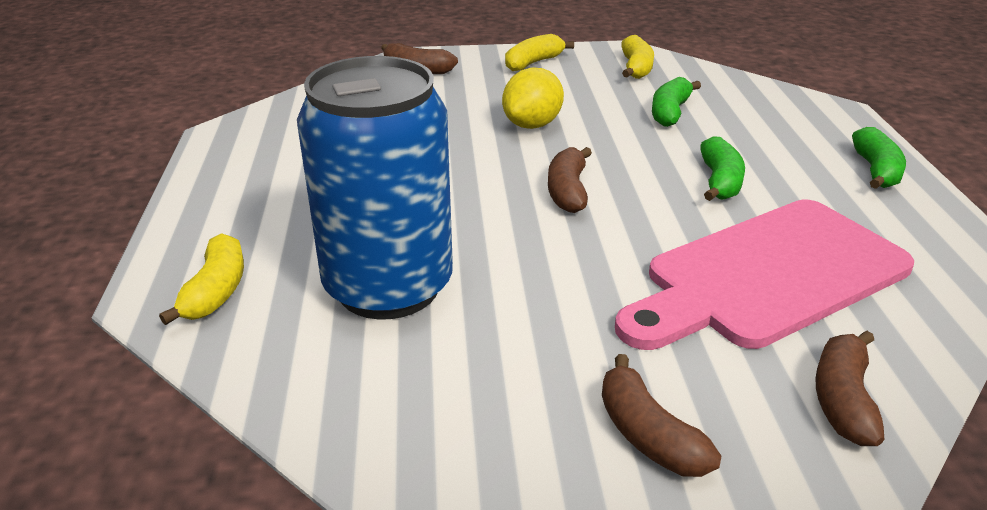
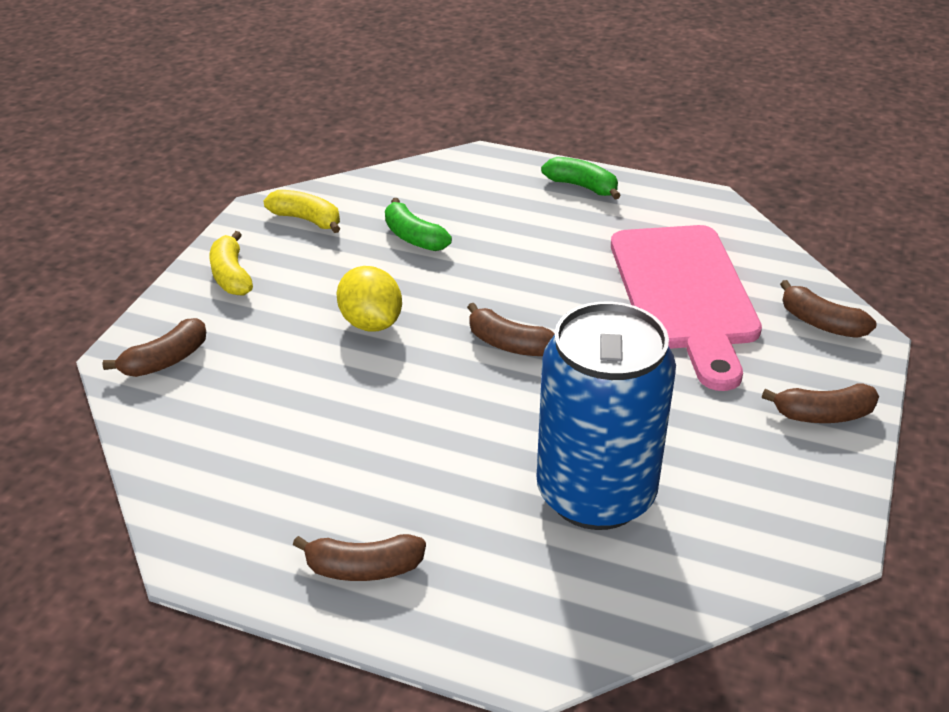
camera: 65 degrees left, 5 degrees up
yellow banana [159,233,244,325] -> none
green banana [701,136,745,201] -> none
none -> brown banana [293,534,426,581]

